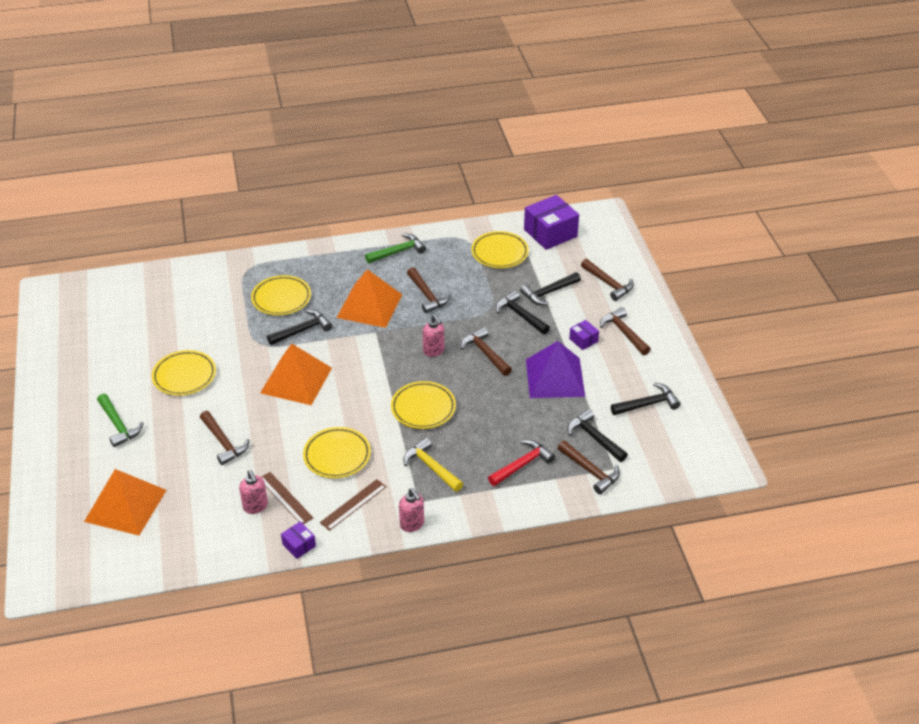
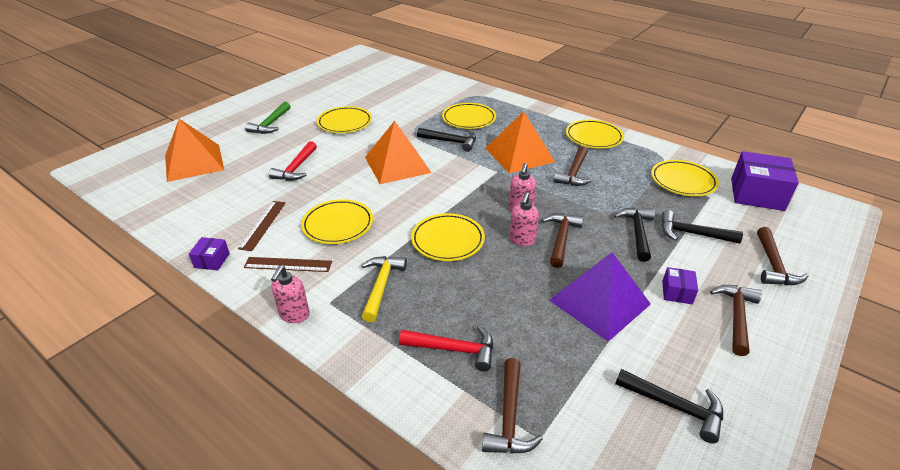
camera: 50 degrees right, 5 degrees down
brown hammer [200,411,250,465] -> red hammer [269,141,317,181]
pink soap dispenser [239,470,268,514] -> pink soap dispenser moved to [509,192,539,246]
green hammer [365,234,426,263] -> yellow plate [566,120,624,149]
black hammer [568,409,628,462] -> none

